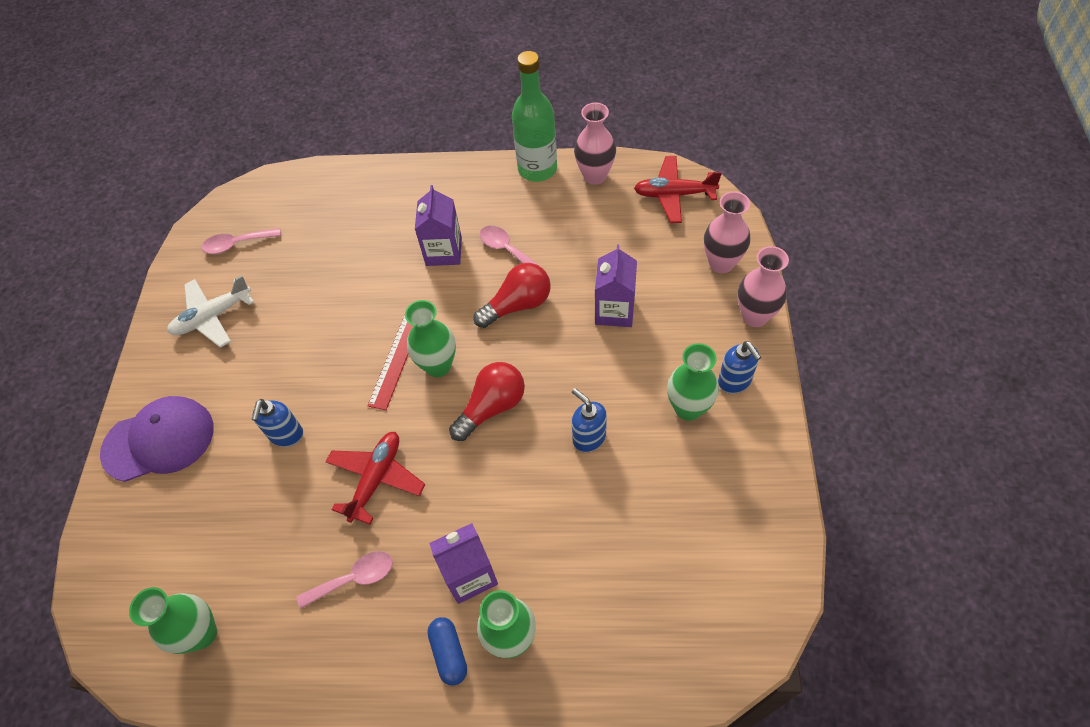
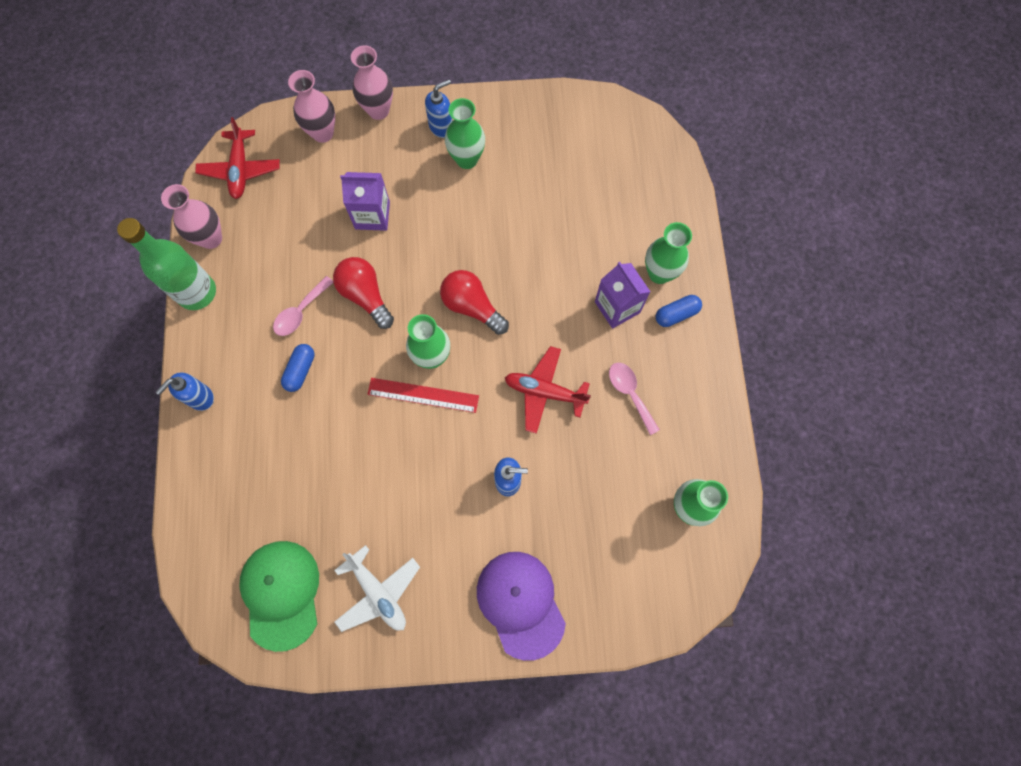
camera: 100 degrees left, 15 degrees up
pink spoon [201,228,281,254] -> green cap [239,541,319,652]
purple carton [415,185,462,266] -> blue capsule [281,344,315,392]
blue soap dispenser [572,388,607,452] -> blue soap dispenser moved to [156,372,214,411]

